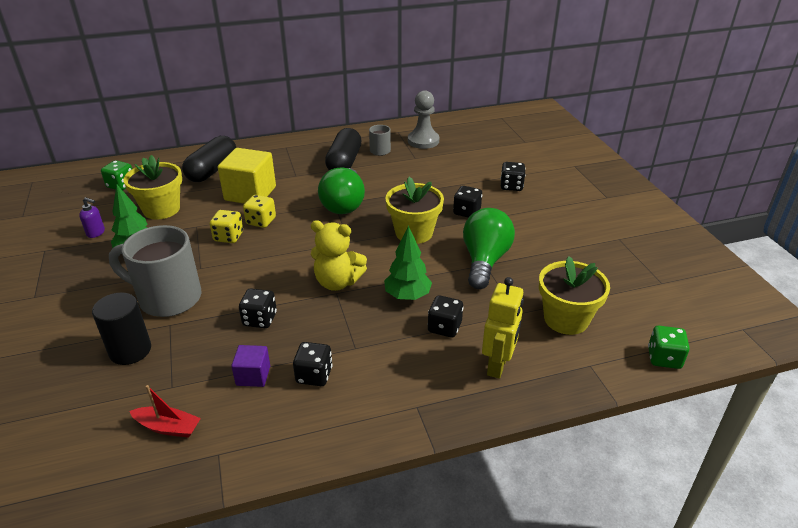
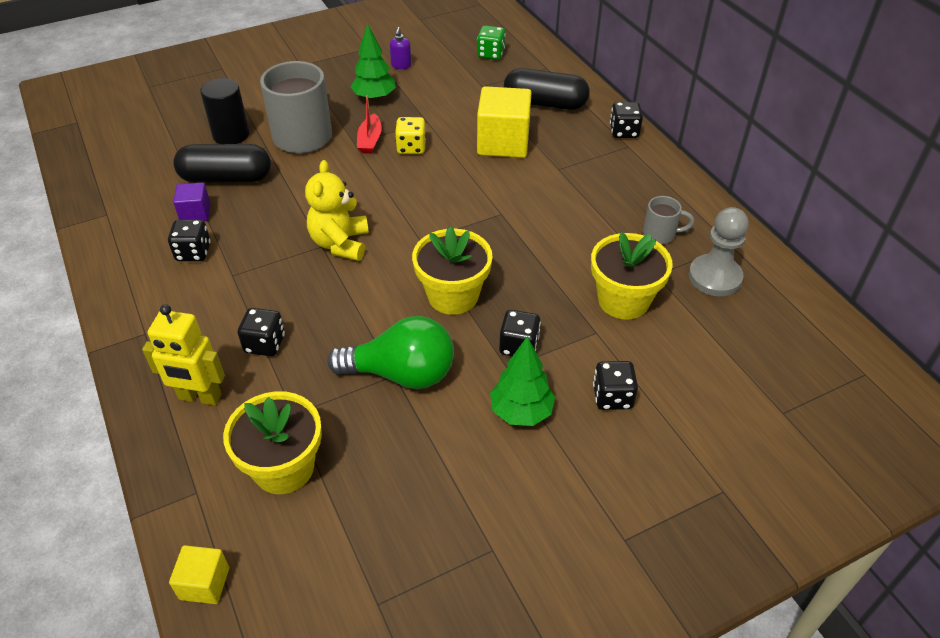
camera: 80 degrees right, 10 degrees up
yellow flower pot [123,155,182,220] -> yellow flower pot moved to [591,232,673,320]
red boat [130,385,201,438] -> red boat moved to [357,95,382,154]
black dice [239,289,277,328] -> black dice moved to [610,102,643,138]
yellow dice [243,195,276,228] -> none
green light bulb [318,167,365,214] -> none
black capsule [325,128,362,171] -> black capsule moved to [173,144,271,183]
green tree [384,226,432,300] -> green tree moved to [490,336,555,426]
green dice [648,326,690,369] -> yellow cube [169,545,229,604]

